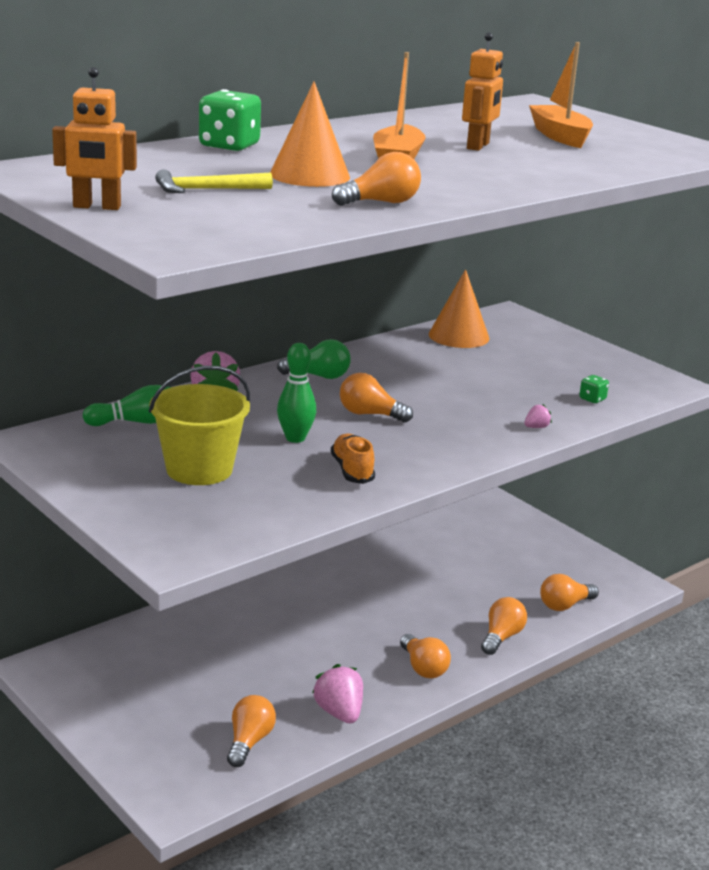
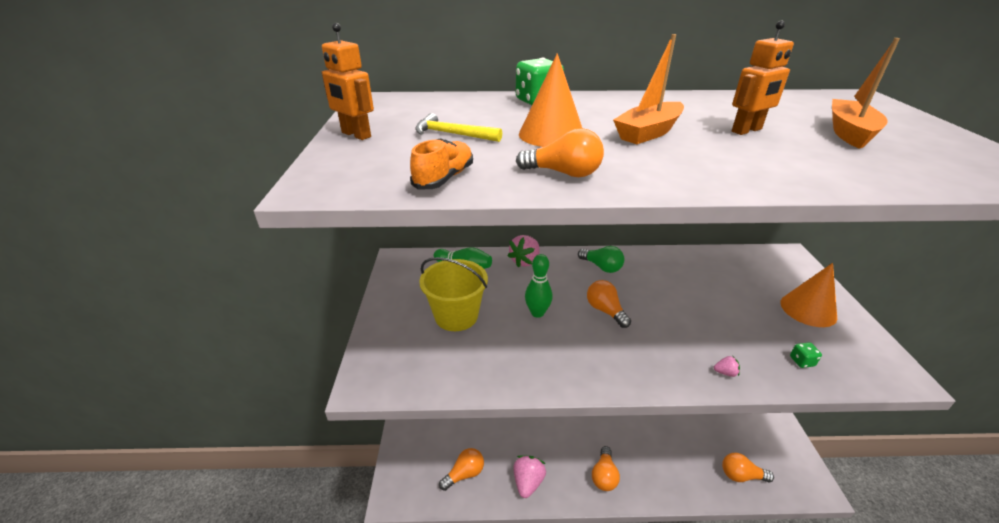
camera: 40 degrees right, 10 degrees up
orange shoe [331,434,375,484] -> orange shoe moved to [410,138,473,190]
orange cone [429,269,489,348] -> orange cone moved to [780,263,837,327]
orange light bulb [481,597,527,655] -> none

